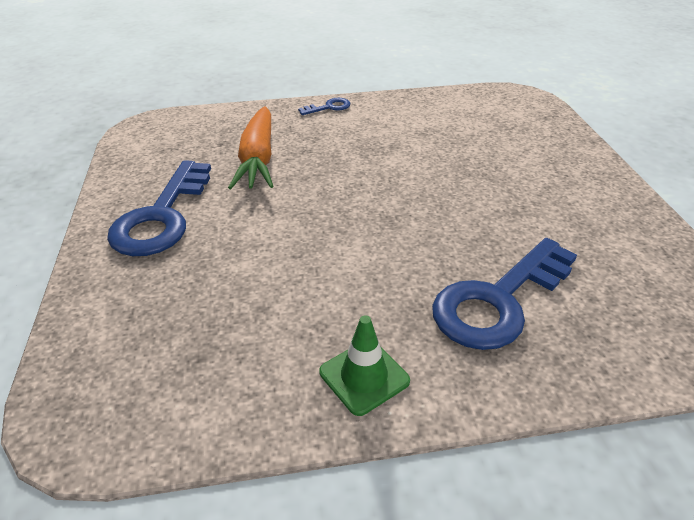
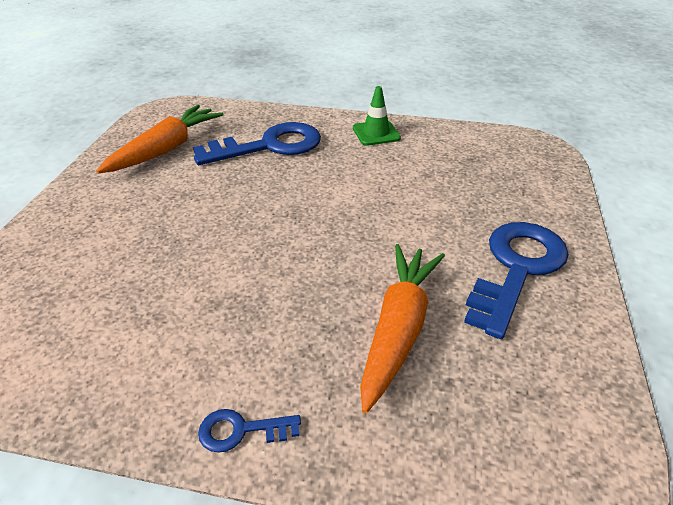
camera: 160 degrees left, 0 degrees up
none -> orange carrot [97,105,224,173]

